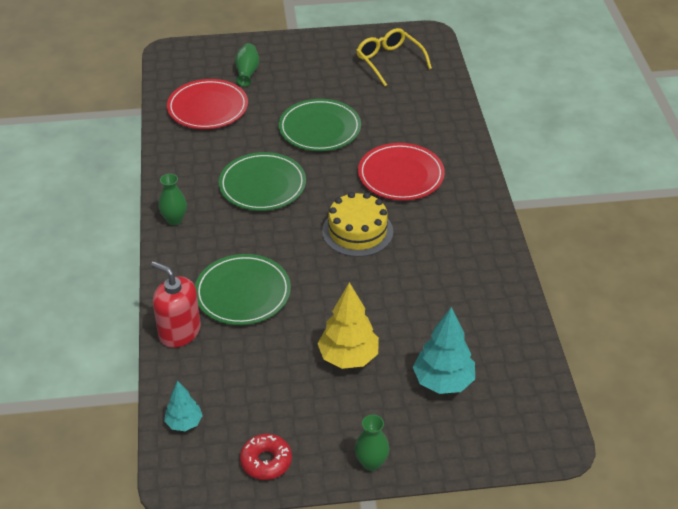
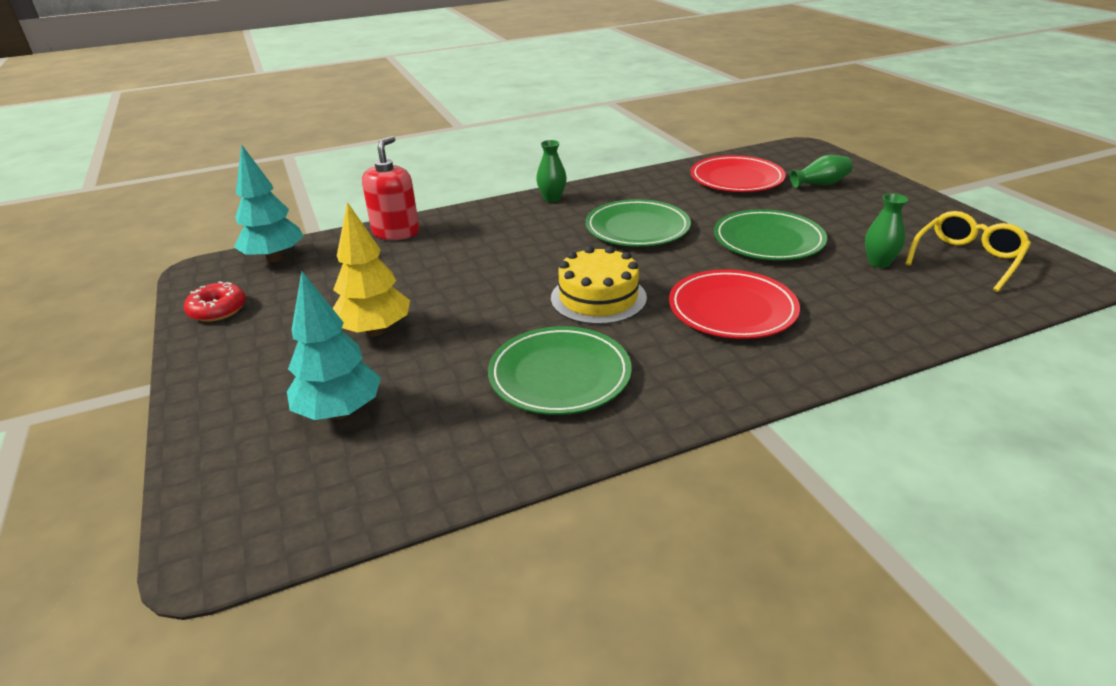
camera: 75 degrees right, 10 degrees down
turquoise tree [164,381,203,431] -> turquoise tree [234,144,304,262], size x1.70
green plate [195,254,291,325] -> green plate moved to [488,326,632,415]
green vase [355,415,390,471] -> green vase moved to [865,193,908,268]

